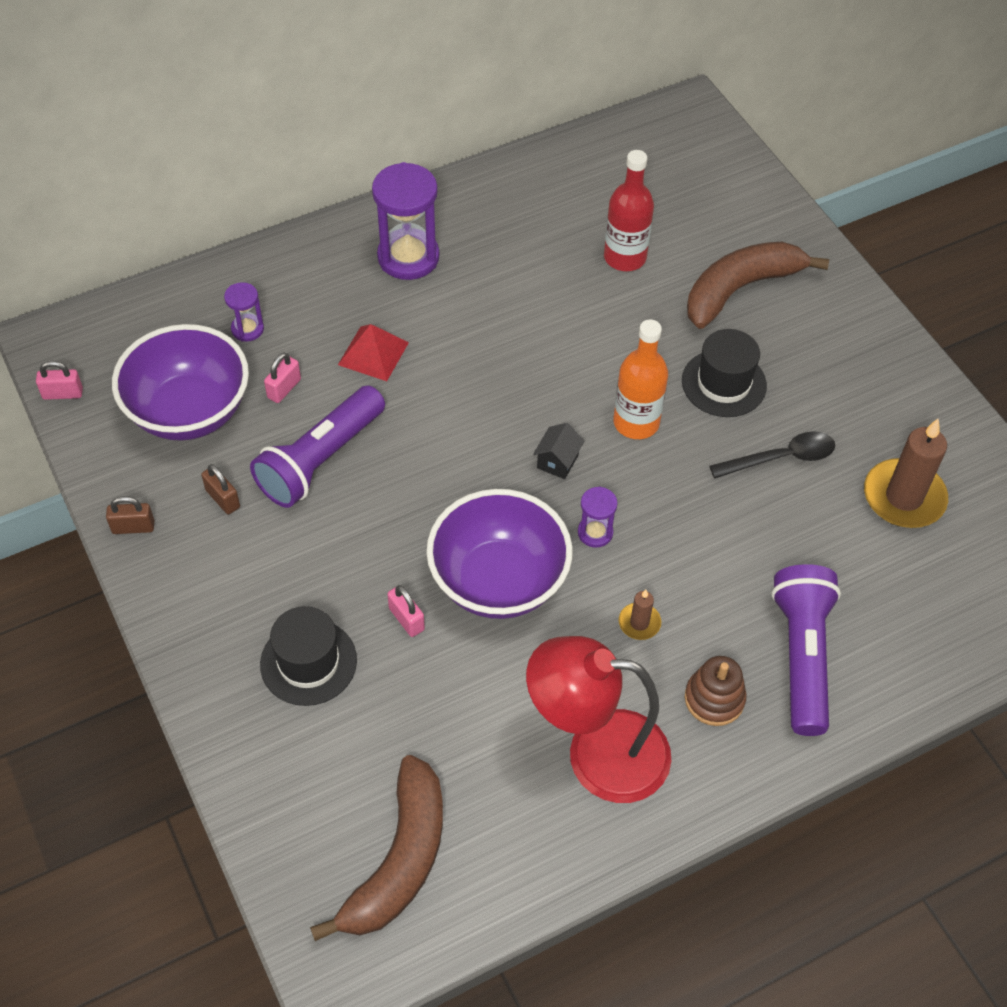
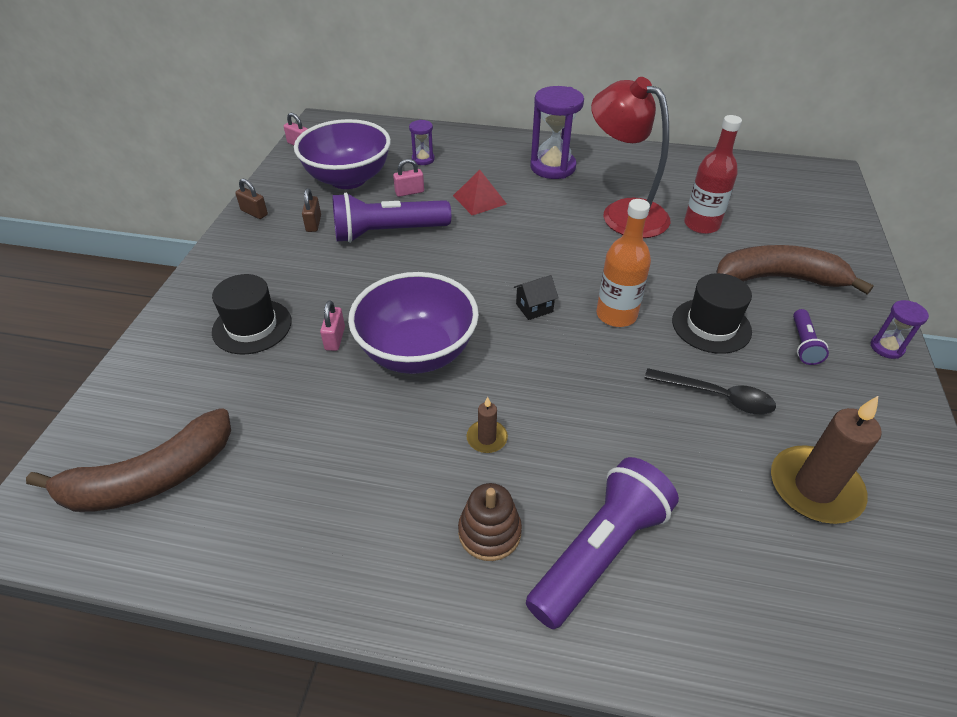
camera: 40 degrees right, 10 degrees down
red lamp [526,636,671,803] -> red lamp moved to [591,77,671,238]
purple hourglass [578,486,618,548] -> purple hourglass moved to [870,300,929,359]
none -> purple flashlight [793,309,829,365]

